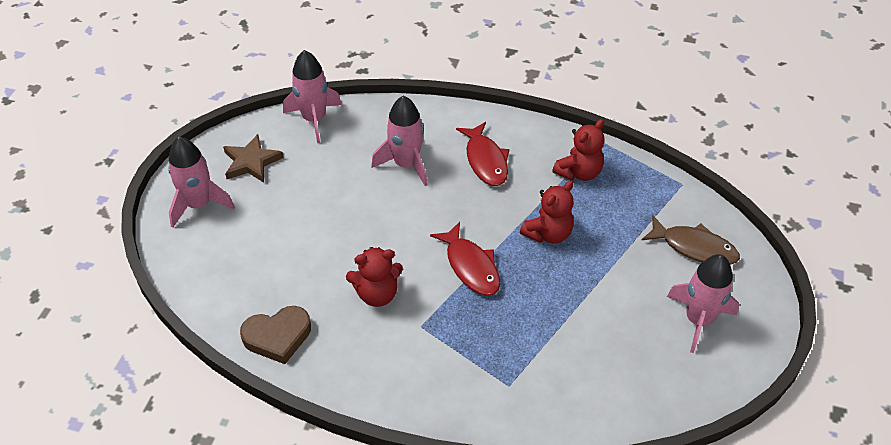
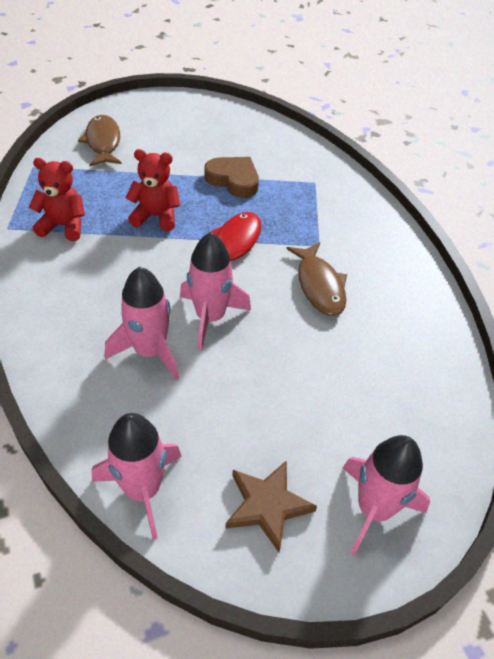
camera: 130 degrees left, 0 degrees up
brown heart [240,306,311,364] -> brown heart moved to [204,157,259,198]
red teddy bear [346,247,403,307] -> brown fish [286,242,347,316]
red fish [456,122,510,186] -> none
pink rocket [667,254,739,353] -> pink rocket moved to [180,232,251,350]

